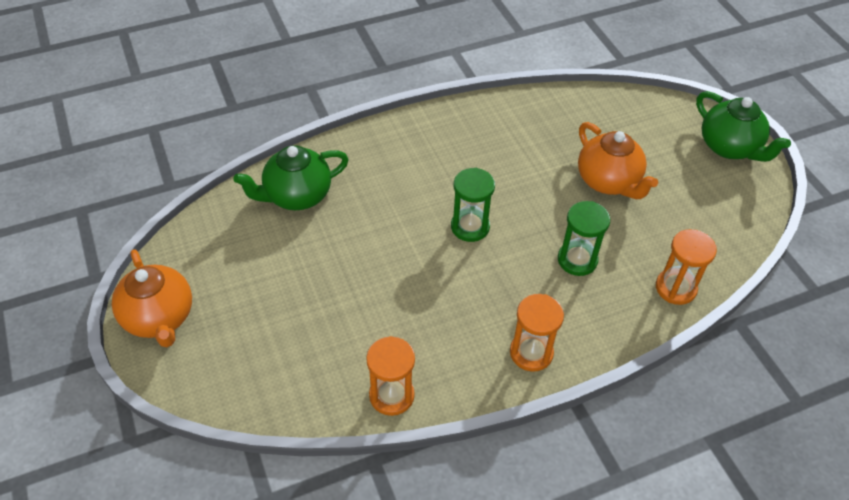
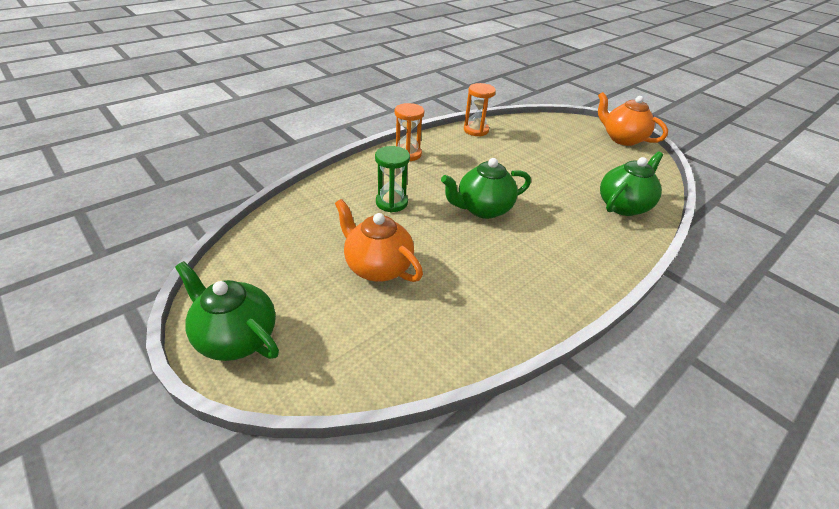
camera: 160 degrees right, 10 degrees down
green hourglass [451,168,495,242] -> green teapot [441,158,531,219]
orange hourglass [656,229,717,305] -> none

